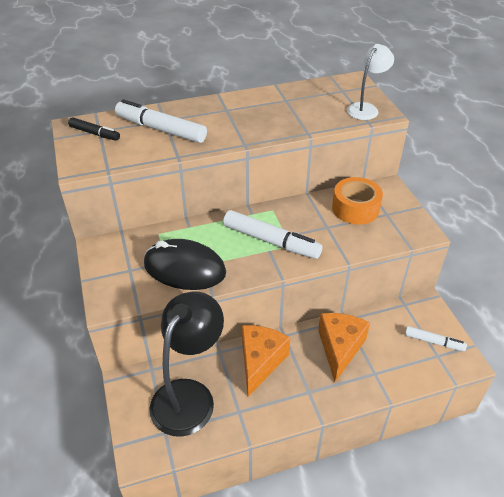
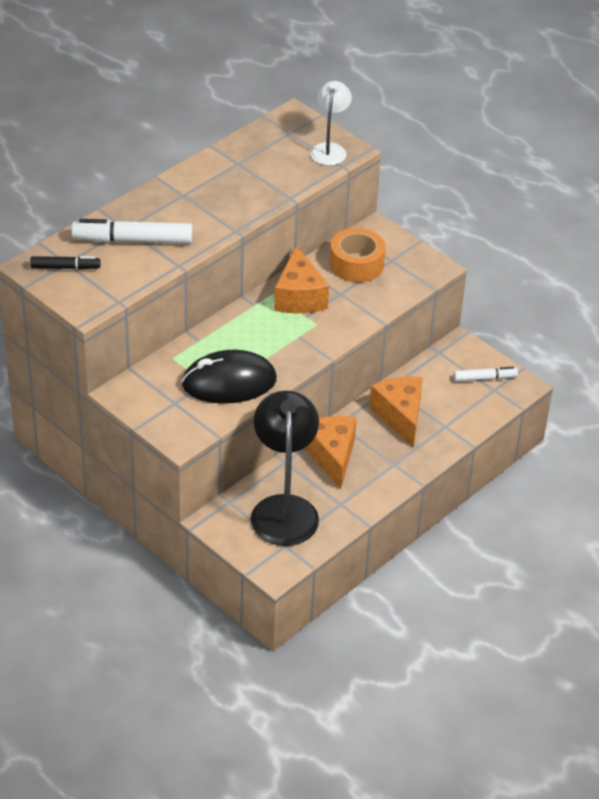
camera: 30 degrees left, 0 degrees up
white marker [223,210,323,259] -> none
none -> orange cheese [274,245,329,313]

